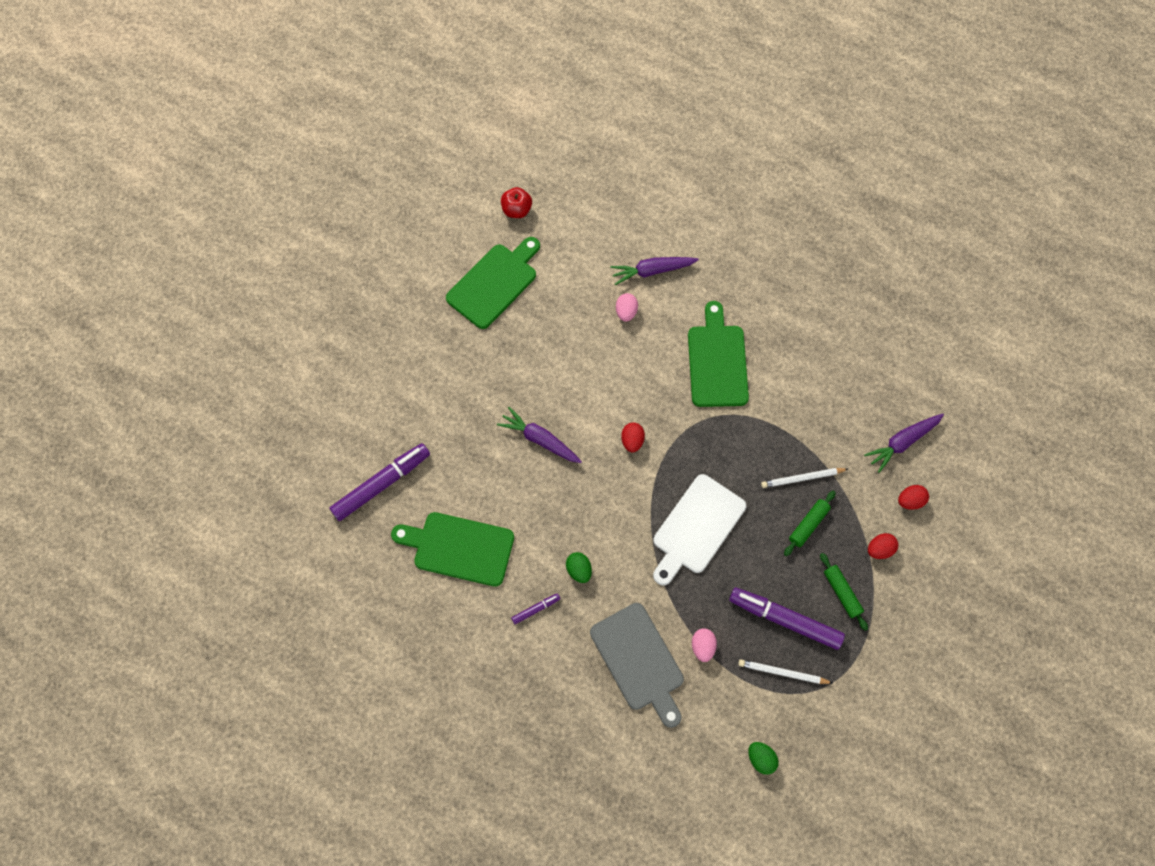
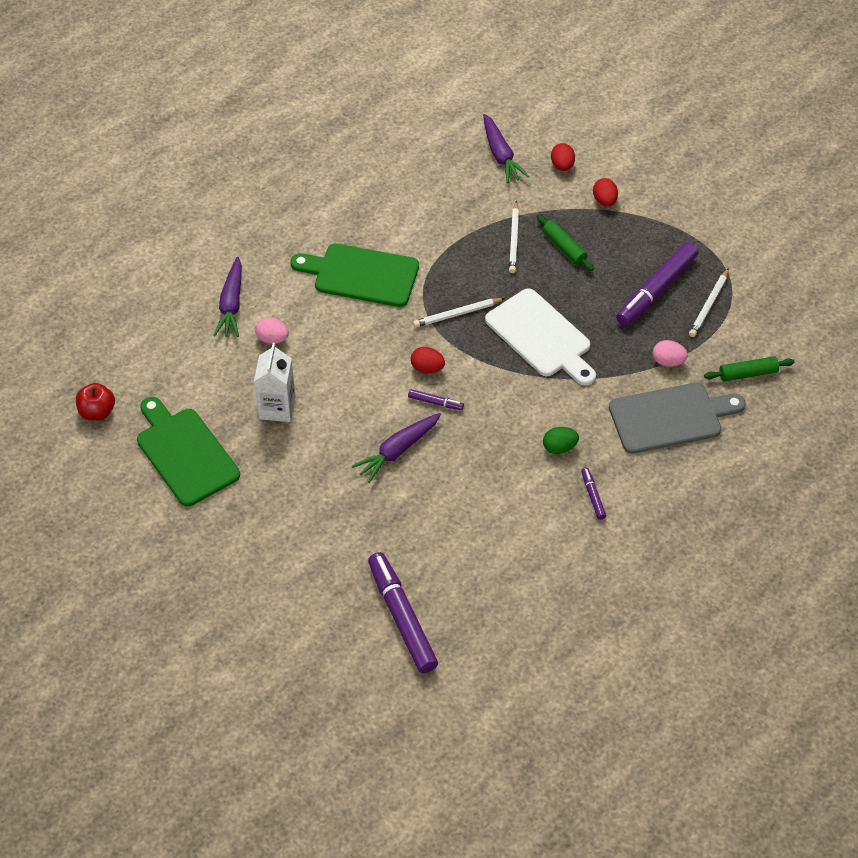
camera: 75 degrees left, 15 degrees down
green cutting board [391,512,514,587] -> none
green egg [748,742,779,775] -> none
green rolling pin [820,553,868,631] -> green rolling pin moved to [704,356,794,381]
none -> white carton [254,343,296,422]
none -> purple marker [408,389,464,410]
none -> white pencil [413,298,505,327]

